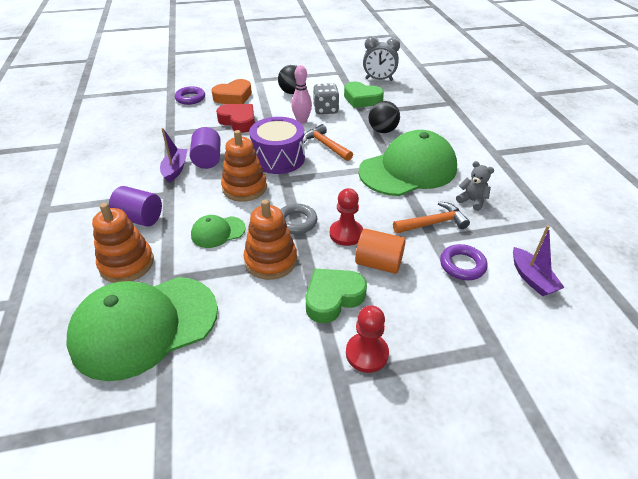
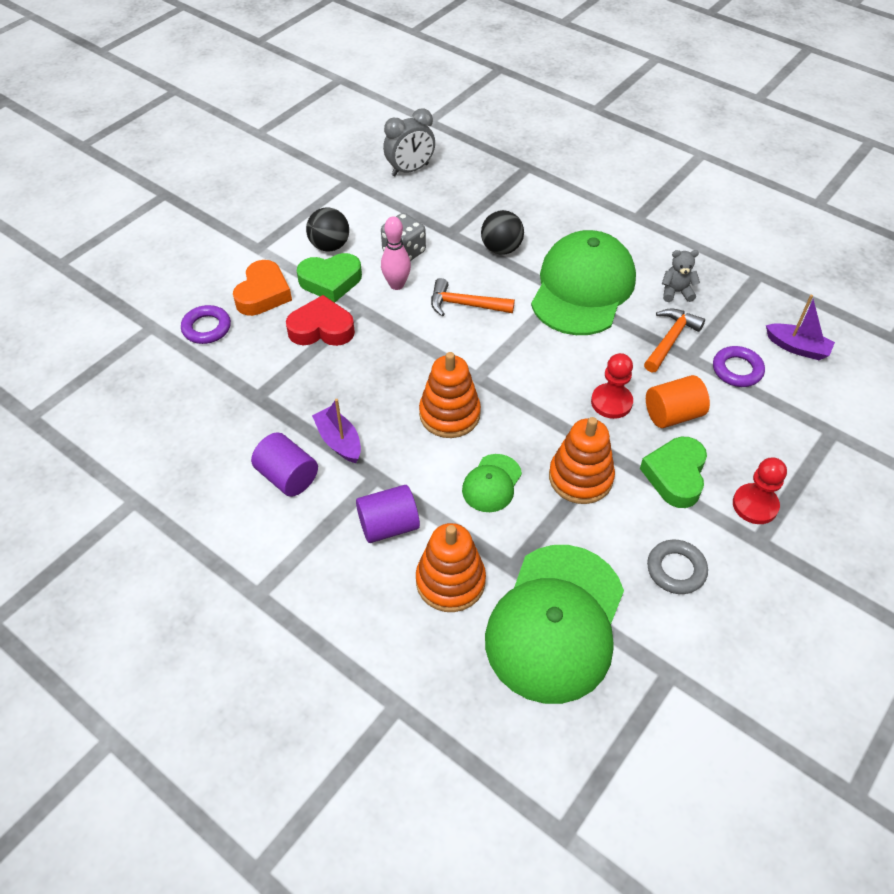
camera: 40 degrees left, 10 degrees up
purple cylinder [190,127,221,169] -> purple cylinder moved to [251,432,318,497]
purple drum [249,117,305,174] -> none
grey ring [280,204,317,234] -> grey ring moved to [647,540,708,594]
green heart [344,81,384,108] -> green heart moved to [297,253,362,303]

